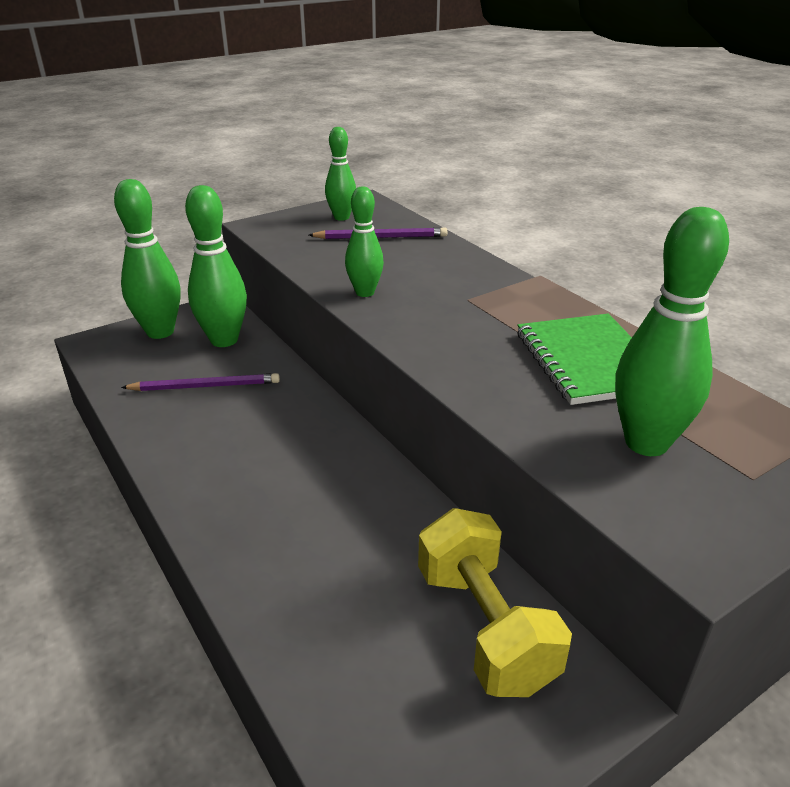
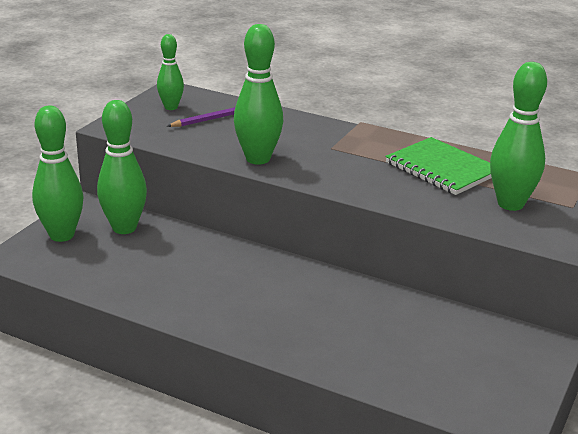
camera: 30 degrees left, 5 degrees down
purple pencil [121,373,280,391] -> none
green bowling pin [345,186,384,297] -> green bowling pin [234,24,283,165], size x1.65
yellow dumbbell [418,508,572,697] -> none

